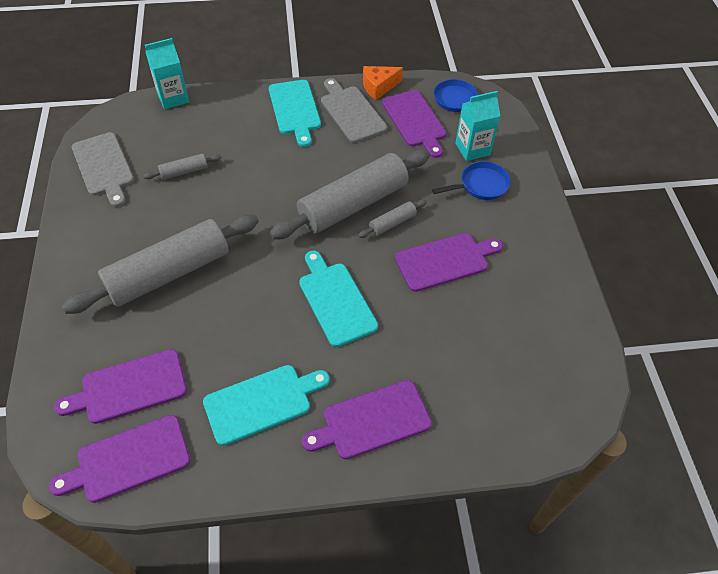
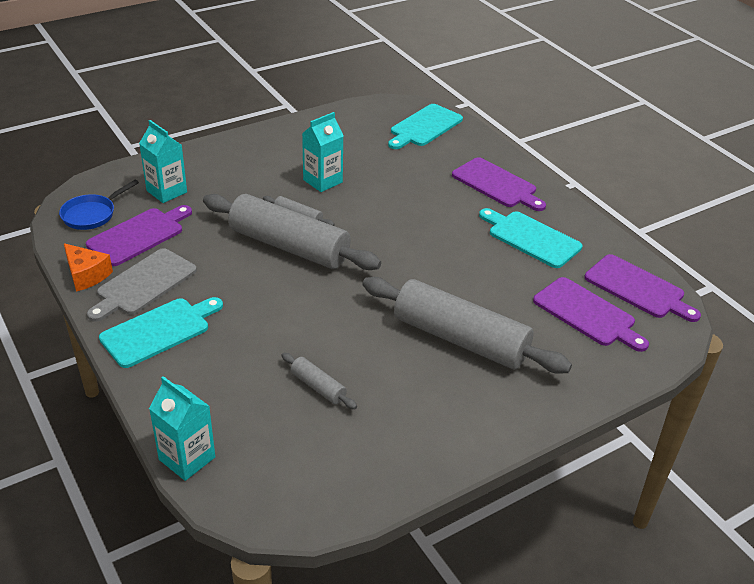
camera: 115 degrees left, 15 degrees down
grey cutting board [72,132,134,207] -> none
turquoise cutting board [299,251,378,347] -> turquoise cutting board moved to [388,104,463,149]
purple cutting board [395,233,503,292] -> turquoise carton [302,112,344,192]
blue pan [432,161,511,200] -> none

